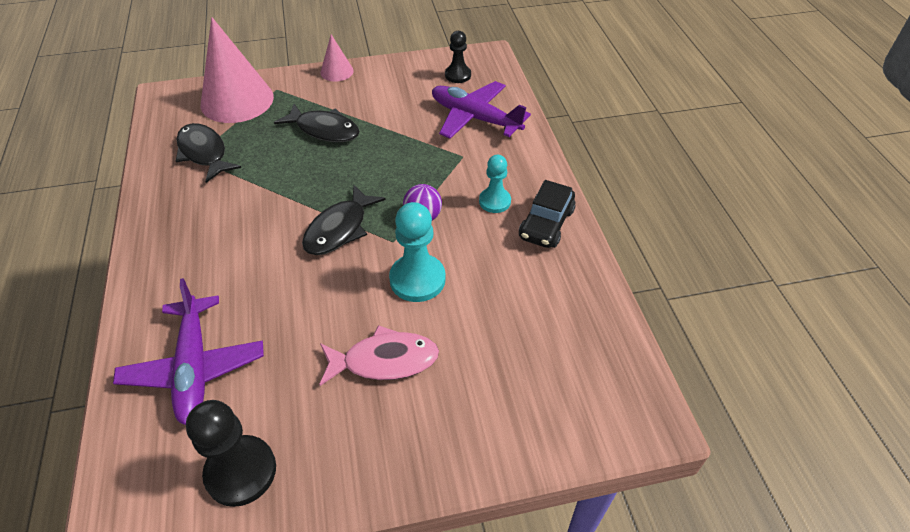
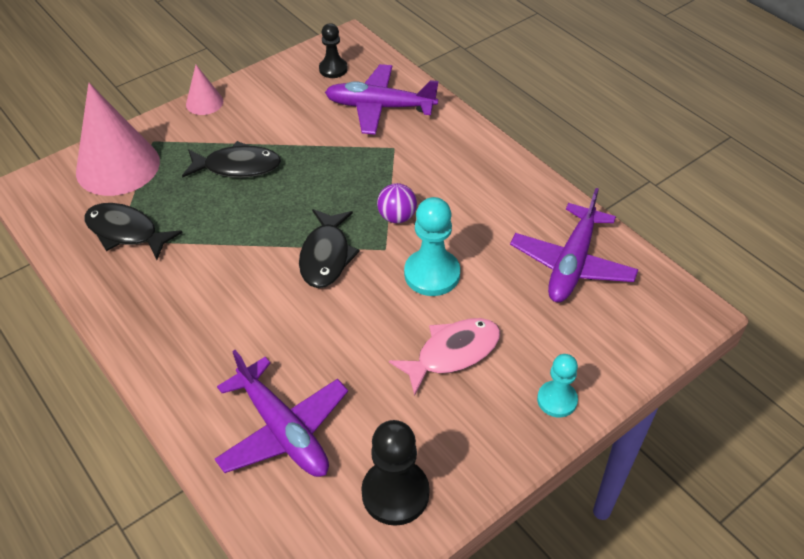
camera: 25 degrees left, 0 degrees up
turquoise pawn [479,155,511,213] -> turquoise pawn moved to [537,354,578,417]
black car [519,180,576,248] -> none
none -> purple plane [510,188,639,302]

